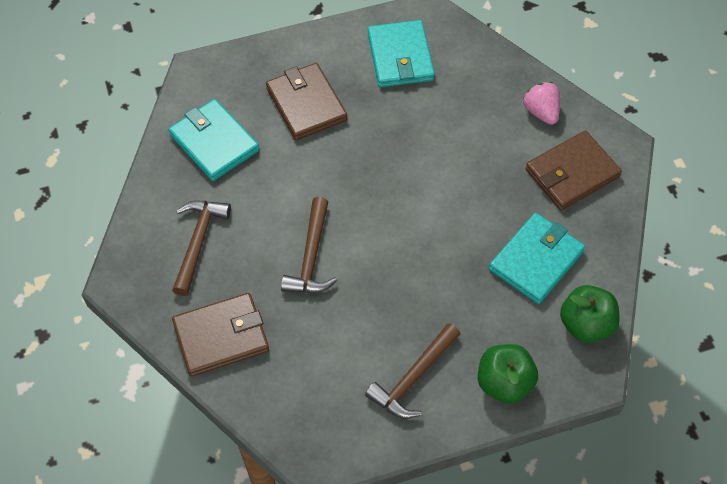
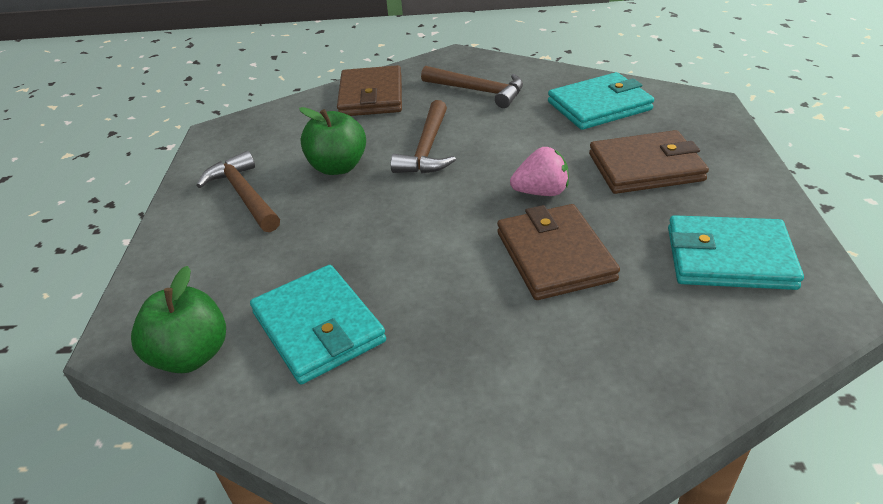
camera: 110 degrees right, 20 degrees down
brown hammer [281,197,337,293] -> brown hammer turned 105 degrees counterclockwise [391,100,456,174]
green apple [478,344,538,404] -> green apple moved to [299,107,366,175]
pink strawberry [523,82,560,125] -> pink strawberry moved to [510,147,569,196]
brown wallet [525,131,622,210] -> brown wallet moved to [497,204,620,300]

